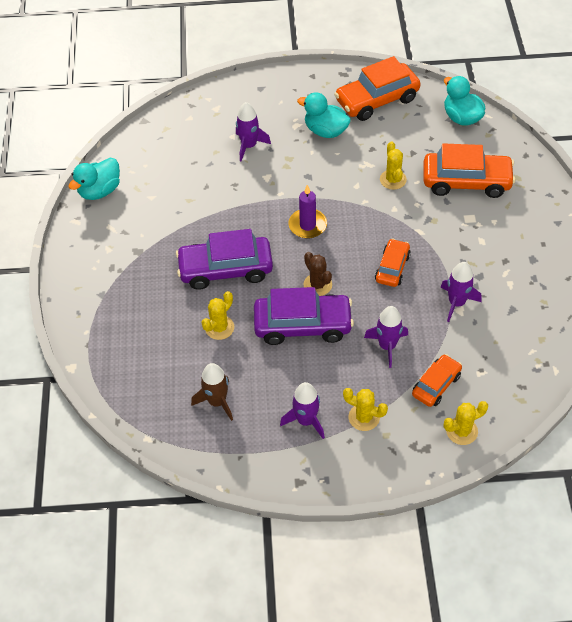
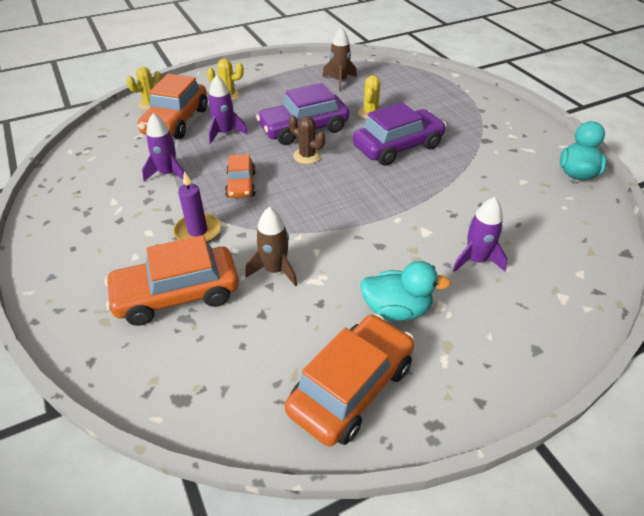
camera: 155 degrees right, 10 degrees down
purple rocket [280,382,325,439] -> none
purple candle [288,185,327,239] -> purple candle moved to [173,171,221,242]
yellow cactus [380,141,407,190] -> brown rocket [245,207,297,286]
orange car [412,354,462,407] -> orange car [137,74,208,139], size x1.74
turquoise duck [444,76,485,126] -> none

